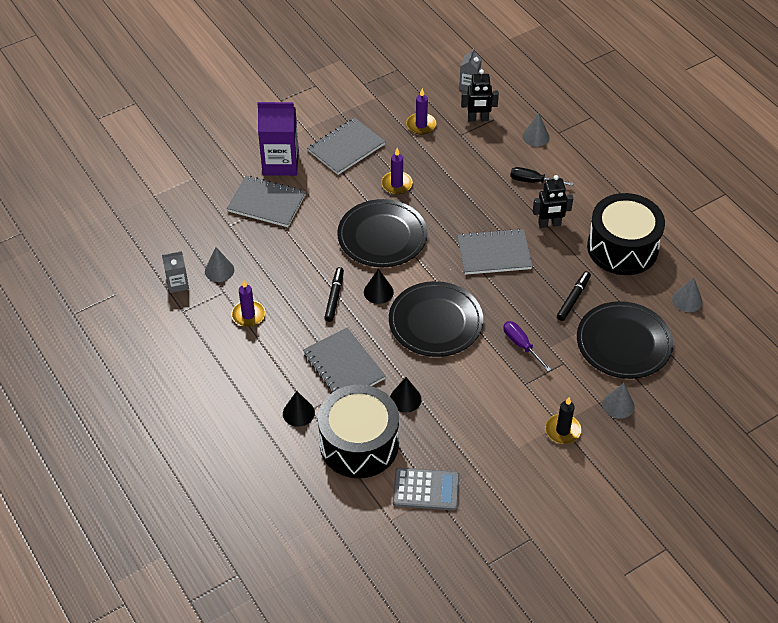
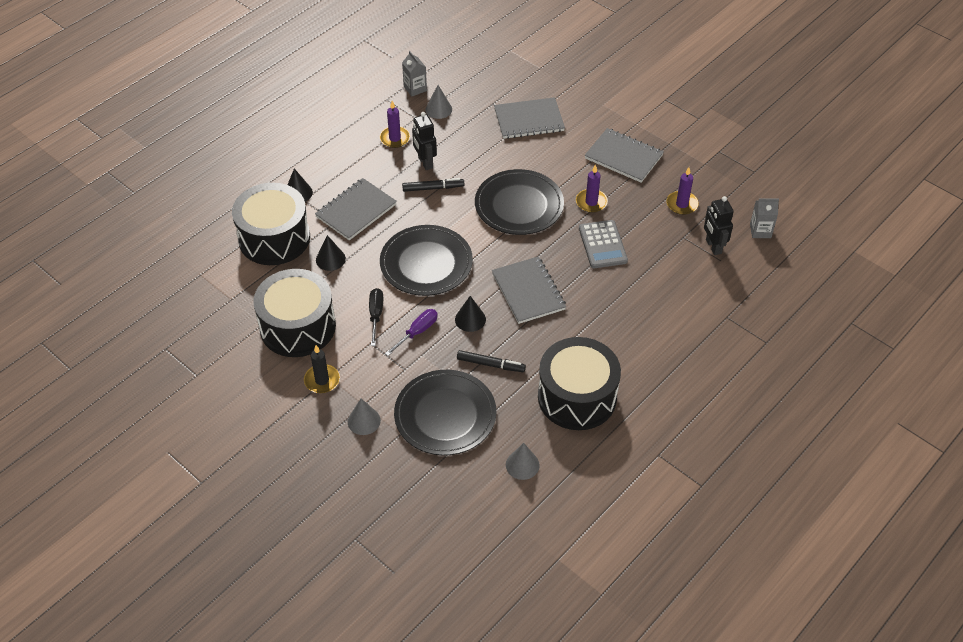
camera: 75 degrees right, 0 degrees up
grey notebook [227,176,306,227] -> grey notebook turned 75 degrees clockwise [494,97,565,139]
purple carton [257,102,299,176] -> none
black cone [364,269,394,304] -> black cone moved to [455,296,486,332]
grey calculator [393,468,459,510] -> grey calculator moved to [579,220,628,268]
black screwdriver [510,167,574,186] -> black screwdriver moved to [369,288,383,346]
grey cone [522,113,550,147] -> none
black robot [533,175,573,228] -> black robot moved to [412,112,437,170]
none -> black drum [253,269,336,357]

